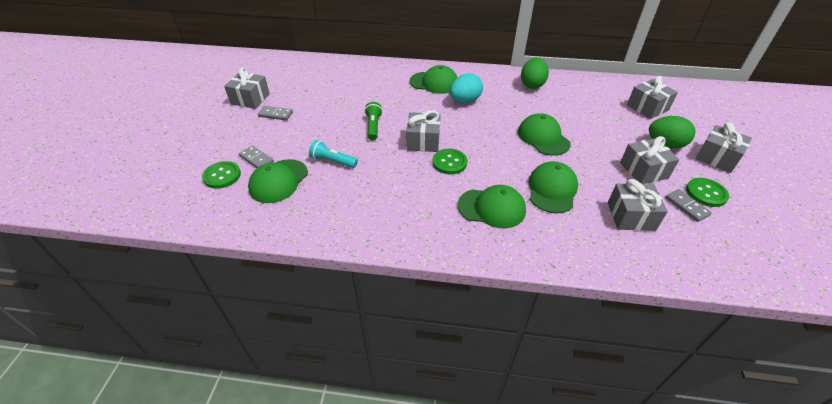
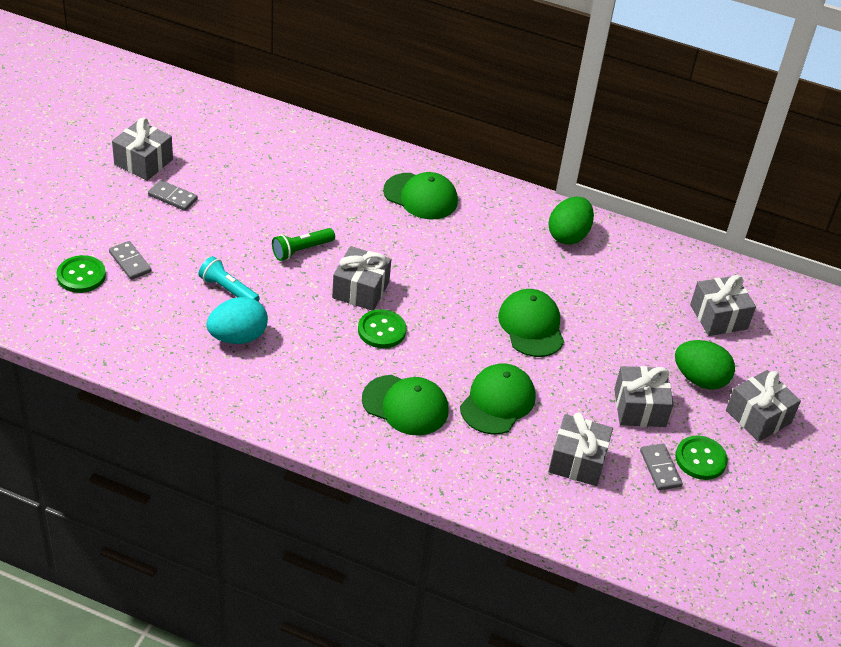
camera: 10 degrees right, 0 degrees up
green cap [248,159,308,203] -> none
green flashlight [365,102,383,140] -> green flashlight turned 135 degrees counterclockwise [272,228,335,261]
turquoise egg [450,74,483,103] -> turquoise egg moved to [206,297,268,344]

